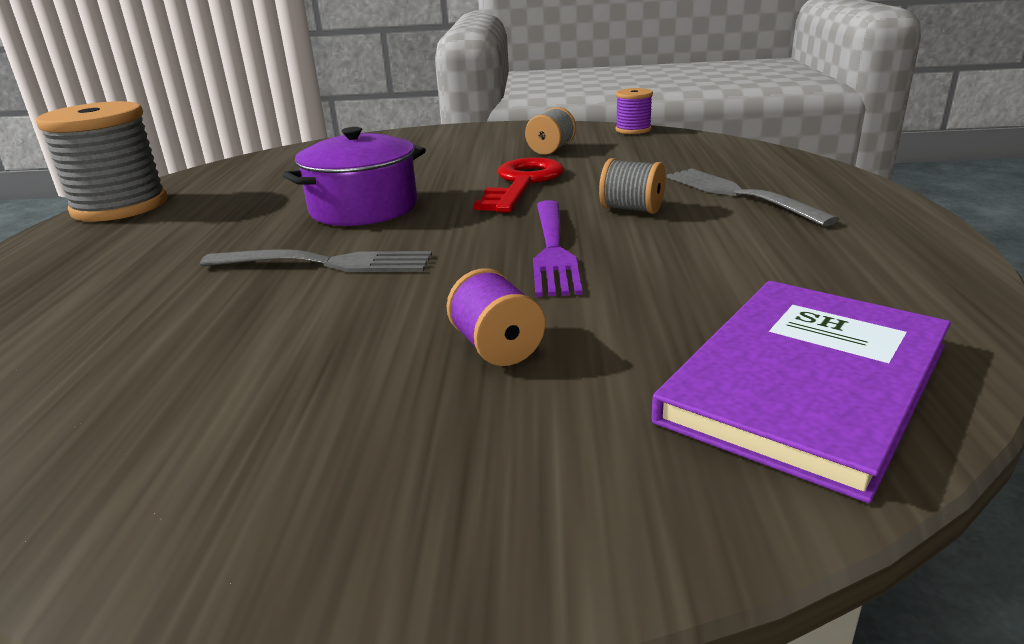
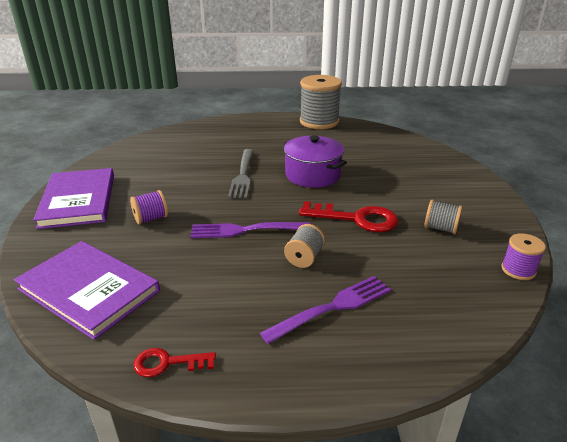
camera: 85 degrees right, 5 degrees up
grey fork [667,168,839,226] -> purple fork [260,276,391,344]
none -> purple book [33,168,114,229]
none -> red key [133,348,216,377]

